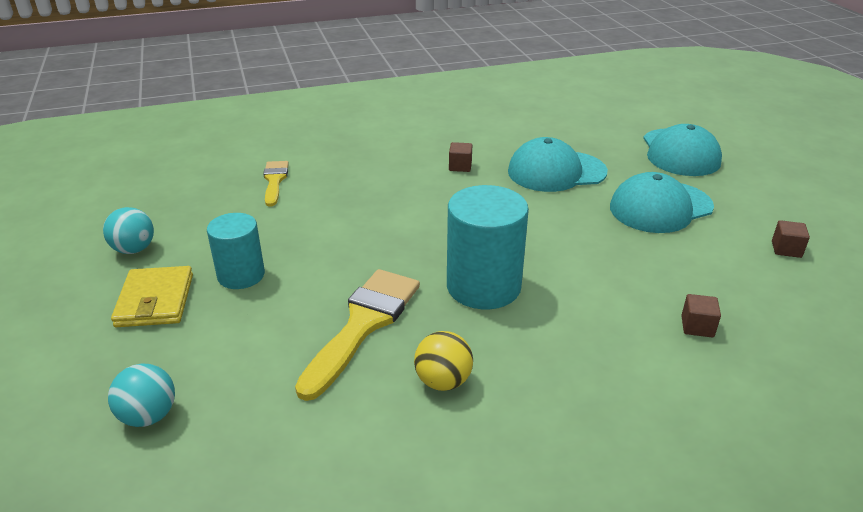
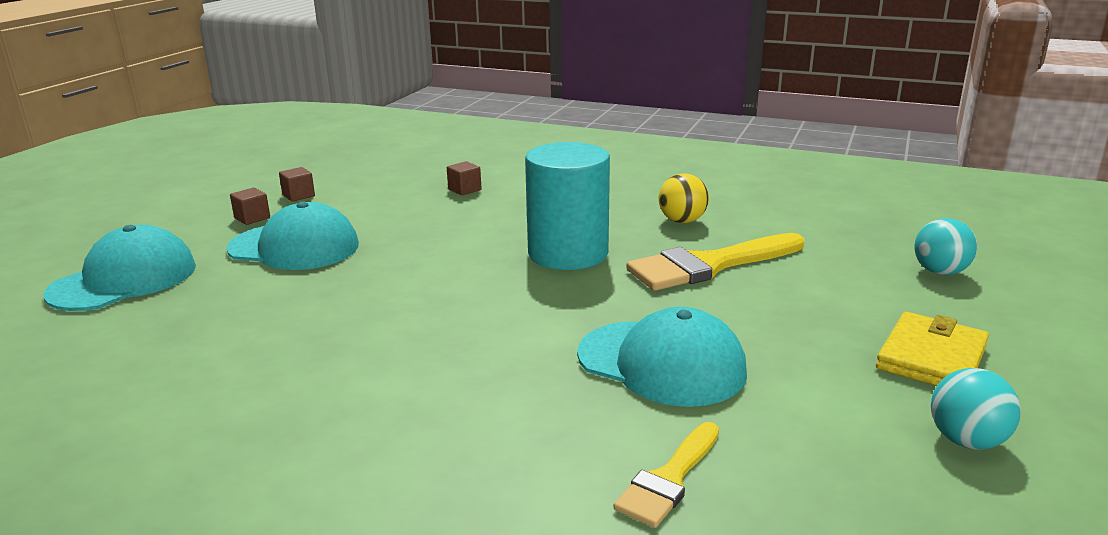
camera: 140 degrees left, 10 degrees down
turquoise cylinder [207,213,265,289] -> none
brown cube [449,142,472,172] -> brown cube moved to [230,188,270,225]
turquoise cap [508,137,608,192] -> turquoise cap moved to [577,307,747,407]

